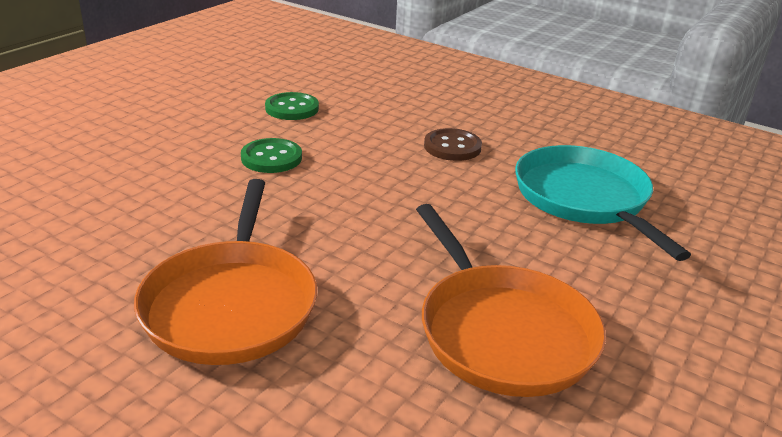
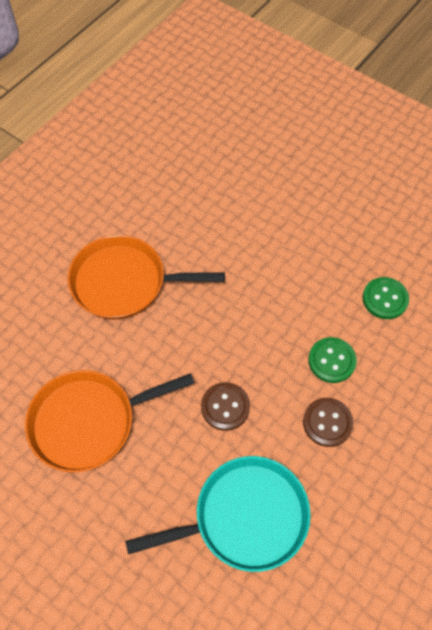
camera: 95 degrees right, 30 degrees up
green button [241,138,302,173] -> green button moved to [308,337,357,383]
none -> brown button [201,382,250,431]

